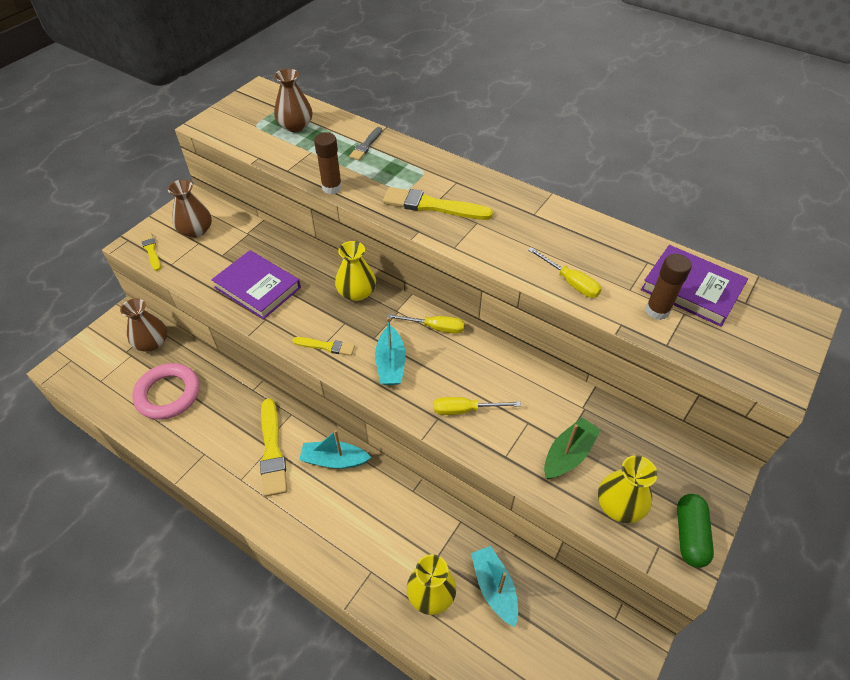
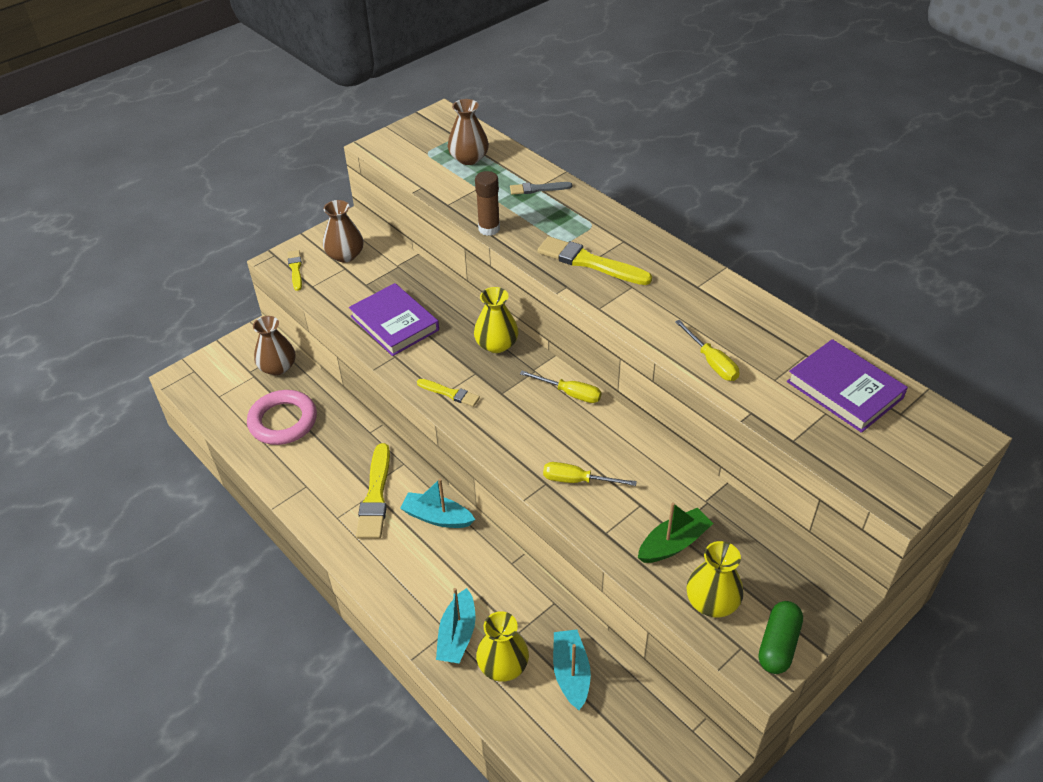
camera: 15 degrees right, 5 degrees down
grey brush [349,127,382,160] -> grey brush turned 45 degrees clockwise [510,182,572,195]
turquoise boat [375,317,406,385] -> turquoise boat moved to [436,588,476,663]
brown glue stick [646,254,692,320] -> none

